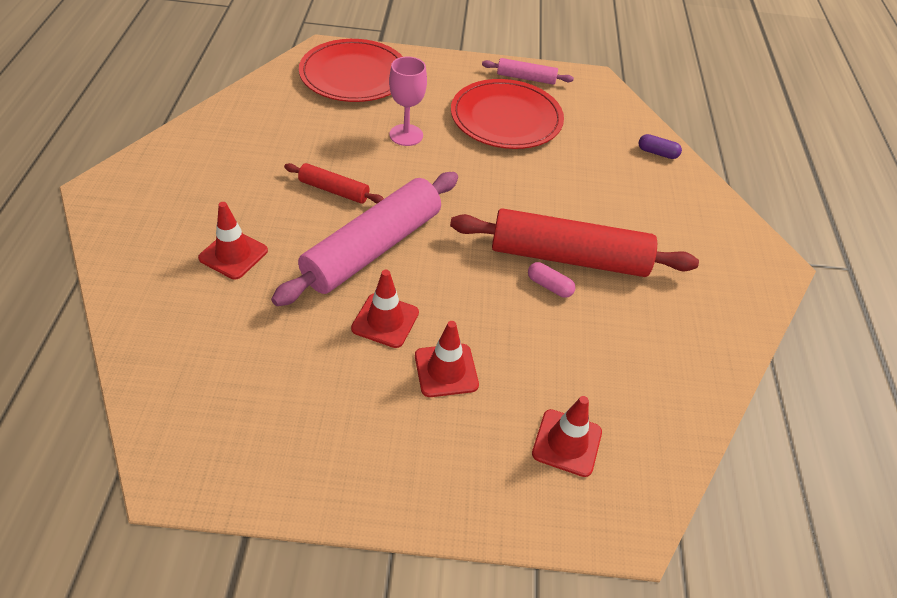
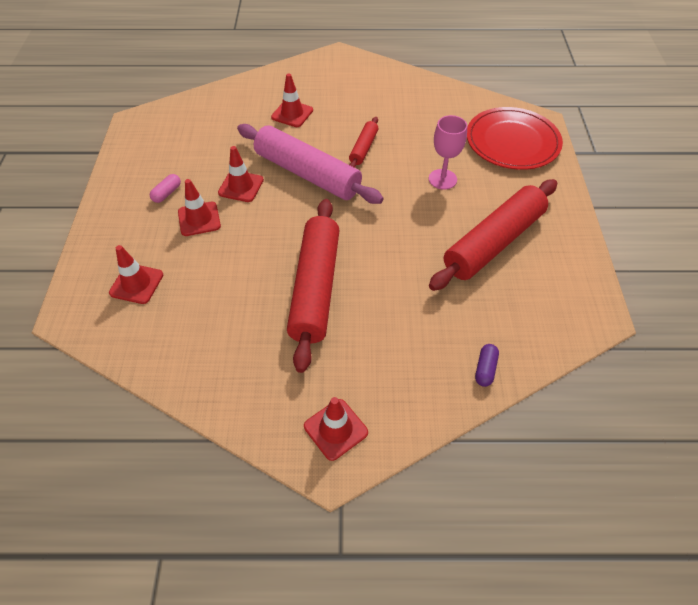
camera: 90 degrees right, 5 degrees up
red plate [451,79,564,149] -> red rolling pin [429,179,557,291]
pink rolling pin [482,58,574,85] -> none
pink capsule [528,262,575,298] -> pink capsule moved to [150,174,181,203]
none -> red traffic cone [304,397,368,461]

